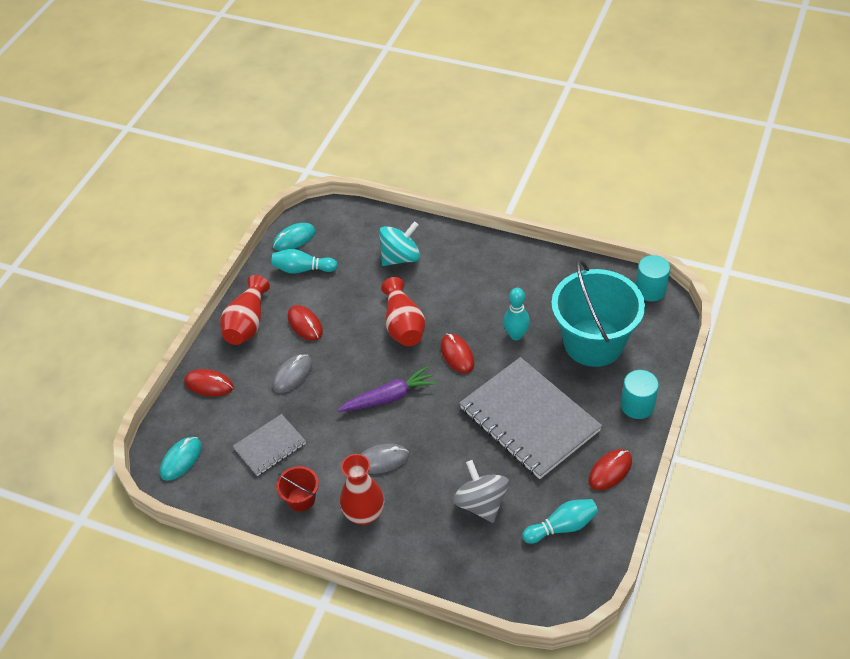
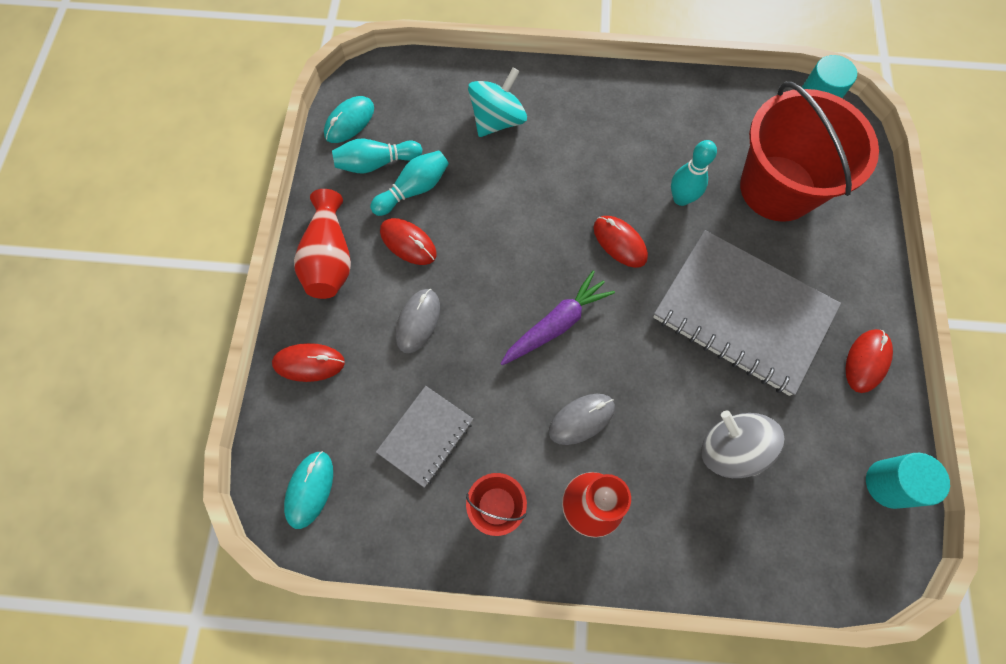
camera: 20 degrees left, 20 degrees up
red vase [381,277,425,346] -> none
turquoise bowling pin [522,499,598,544] -> turquoise bowling pin moved to [370,151,449,216]
turquoise bucket [551,259,645,367] -> red bucket [740,82,879,222]
turquoise cylinder [621,370,659,419] -> turquoise cylinder moved to [866,453,950,509]

